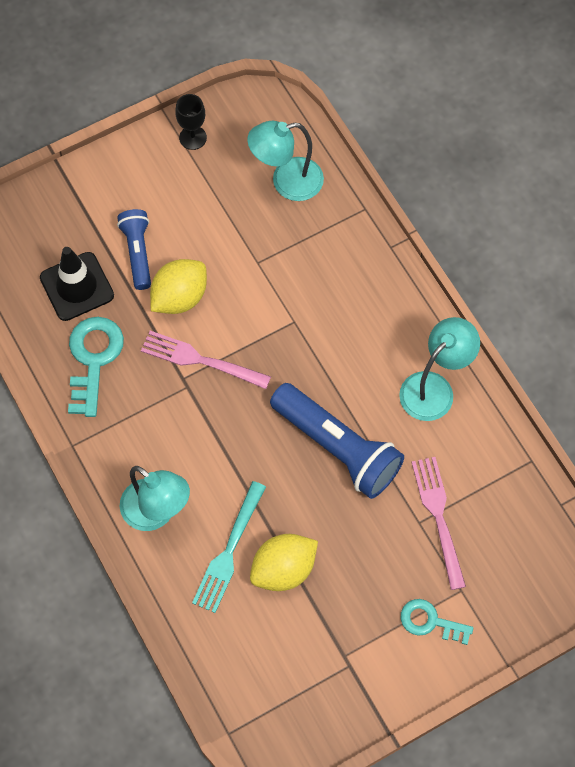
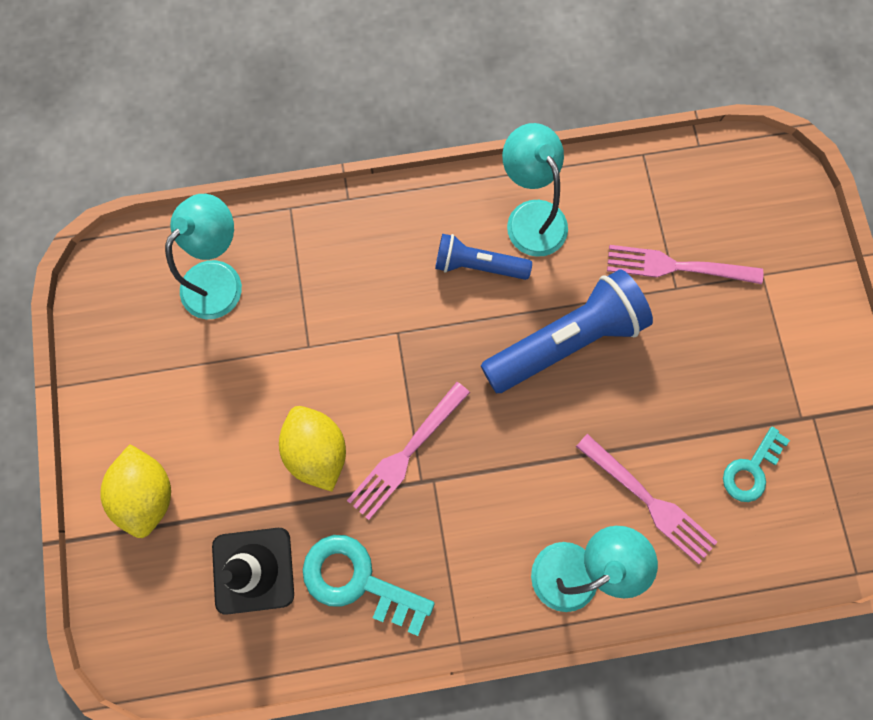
camera: 70 degrees left, 10 degrees up
blue flashlight [117,209,151,290] -> blue flashlight moved to [435,234,532,280]
black goblet [175,94,207,150] -> none
turquoise fork [192,481,266,613] -> pink fork [576,434,717,564]
turquoise lamp [247,121,324,201] -> turquoise lamp turned 150 degrees counterclockwise [165,194,242,319]
yellow lemon [250,534,318,591] -> yellow lemon moved to [100,444,171,538]
turquoise key [401,599,473,645] -> turquoise key moved to [723,427,790,502]

